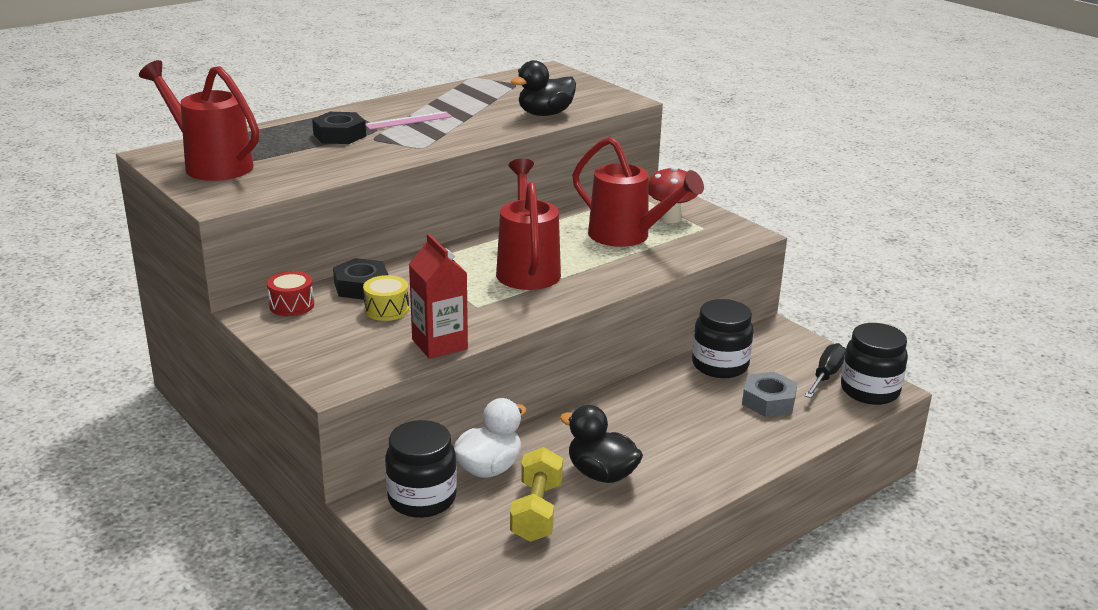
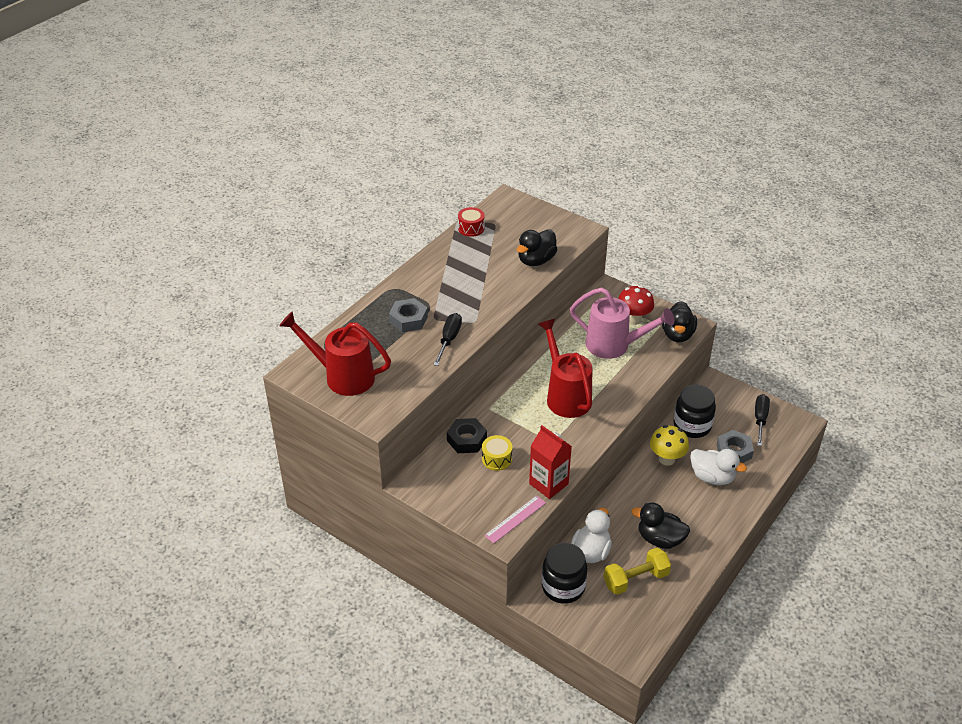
camera: 15 degrees left, 15 degrees up
red drum [267,271,314,316] -> red drum moved to [458,207,485,237]
black nut [312,112,366,144] -> grey nut [389,298,428,332]
pink ruler [366,111,452,130] -> pink ruler moved to [484,495,546,544]
yellow dumbbell [510,447,563,542] -> yellow dumbbell turned 75 degrees clockwise [604,548,671,595]
red watering can [572,137,704,247] -> pink watering can [570,288,674,359]
black jar [841,323,908,405] -> none
none -> black screwdriver [433,313,462,366]
none -> yellow mushroom [650,425,689,466]
none -> black duck [662,301,697,342]
none -> white duck [690,449,747,485]

